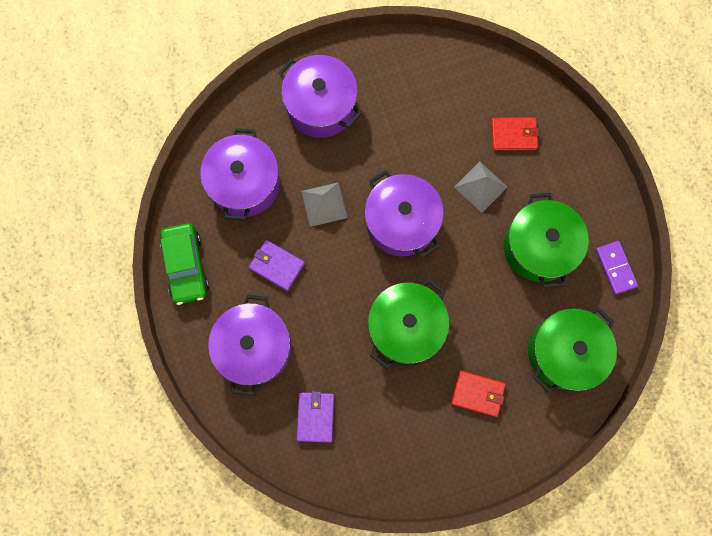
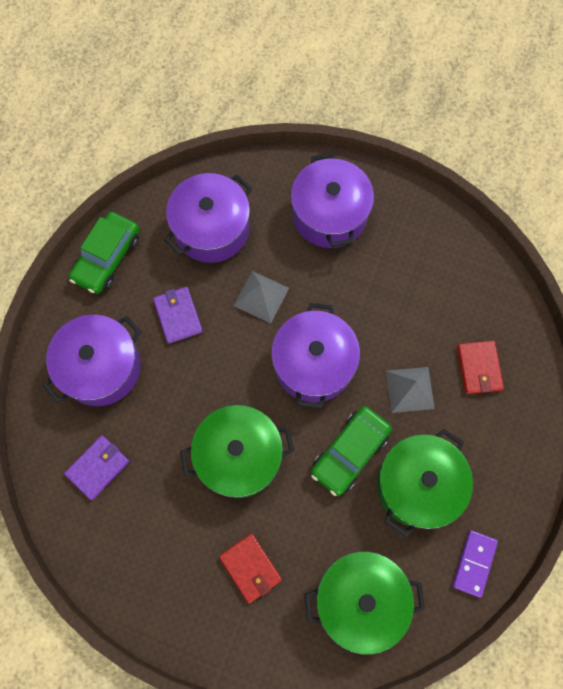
camera: 40 degrees right, 5 degrees down
red wallet [491,117,539,151] -> red wallet turned 45 degrees clockwise [457,341,504,394]
none -> green car [311,406,392,496]

